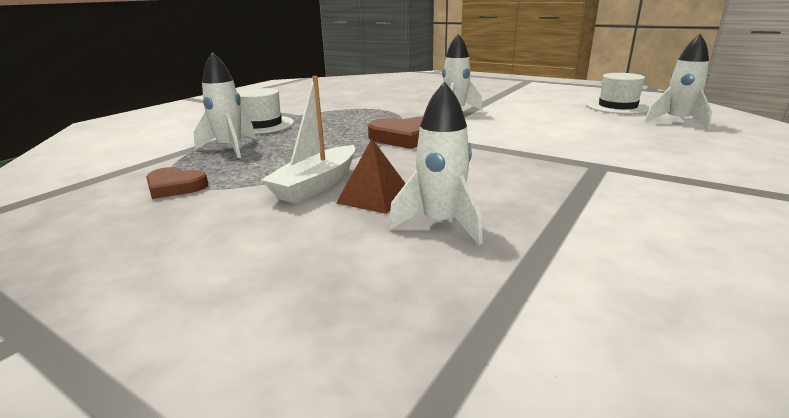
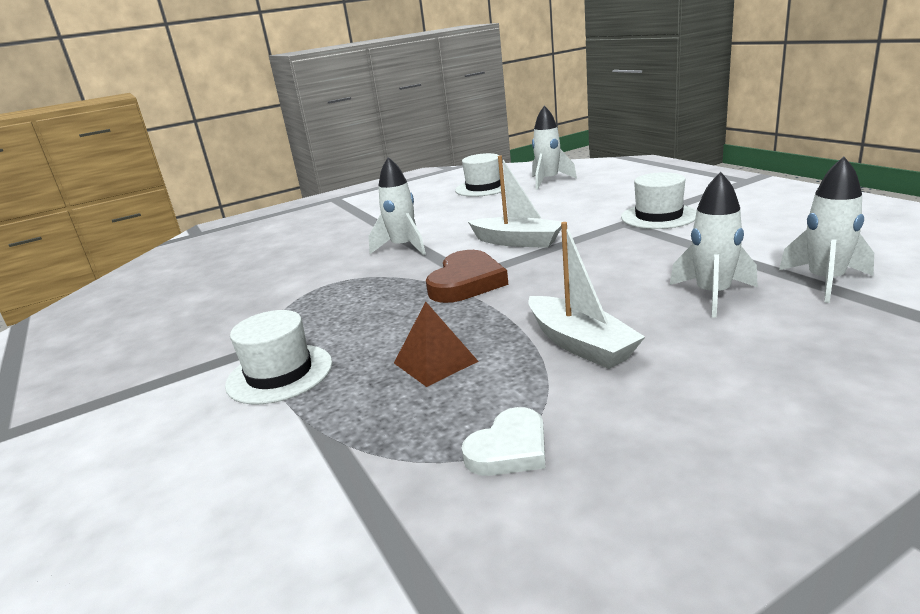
camera: 60 degrees left, 0 degrees up
brown heart [146,167,208,199] -> white heart [462,407,546,476]
white rocket [194,52,256,158] -> white rocket moved to [779,156,874,303]
brown pyramid [336,139,406,214] -> brown pyramid moved to [394,302,479,387]
none -> white boat [468,156,562,248]
none -> white hat [621,172,696,229]

